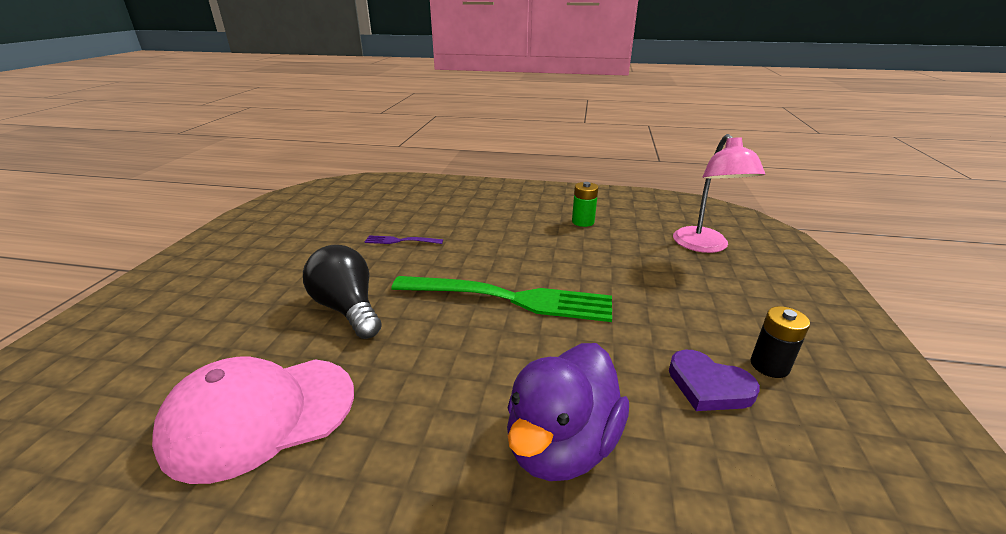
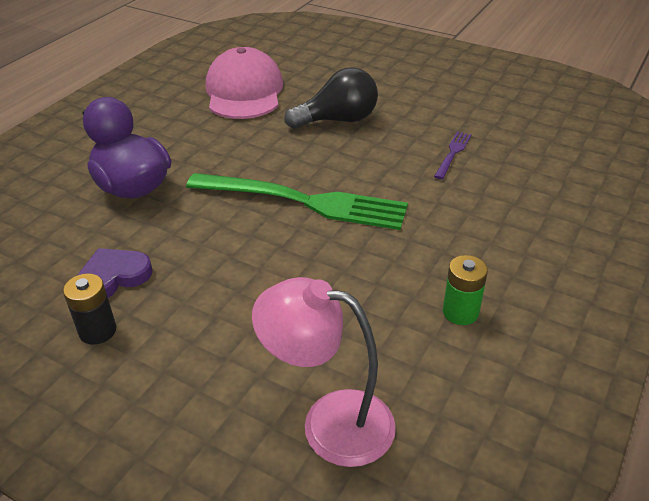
camera: 110 degrees right, 10 degrees up
green fork [391,276,612,322] -> green fork turned 105 degrees counterclockwise [186,173,408,230]

